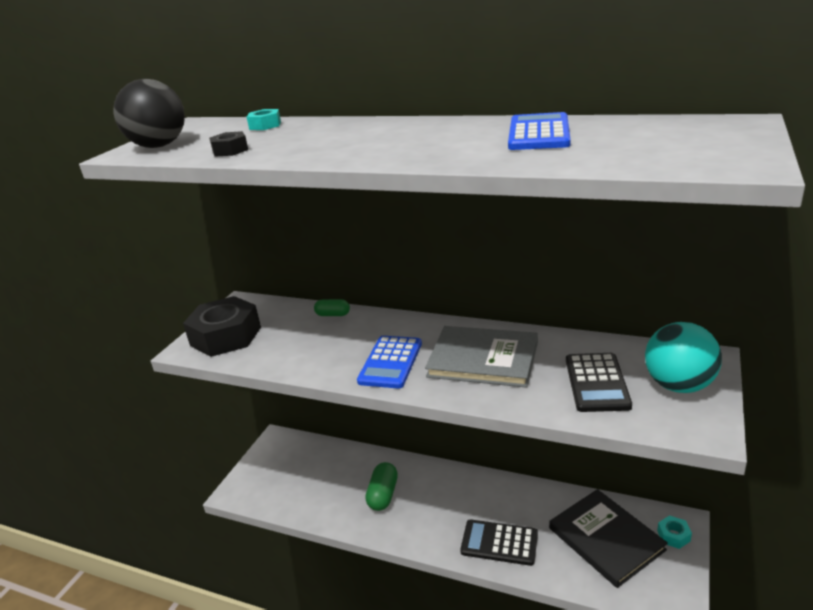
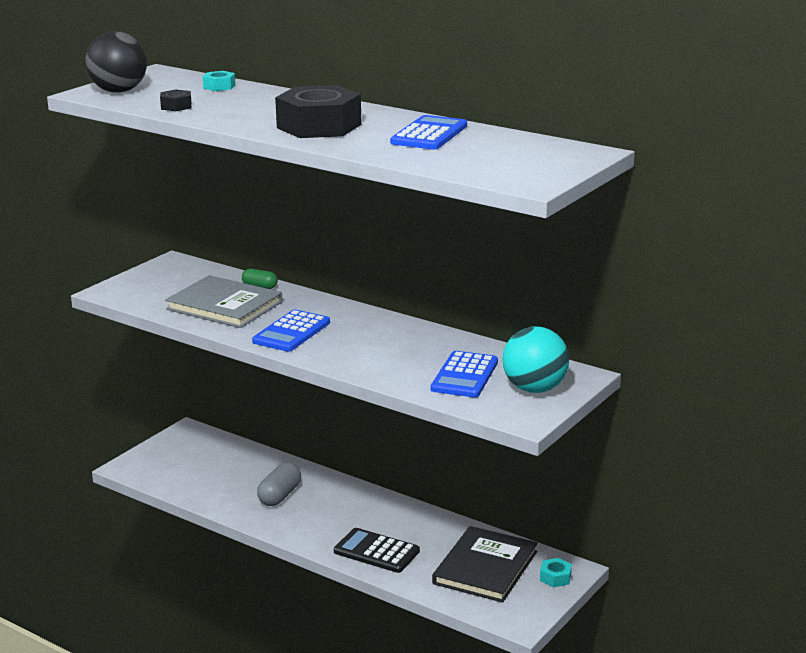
camera: 10 degrees right, 5 degrees down
black nut [183,296,261,357] -> black nut moved to [275,85,362,138]
green capsule [365,462,398,511] -> grey capsule [257,462,301,506]
grey book [425,326,538,388] -> grey book moved to [165,275,282,328]
black book [549,489,668,588] -> black book turned 45 degrees clockwise [432,526,538,603]
black calculator [566,353,632,412] -> blue calculator [431,351,498,398]

